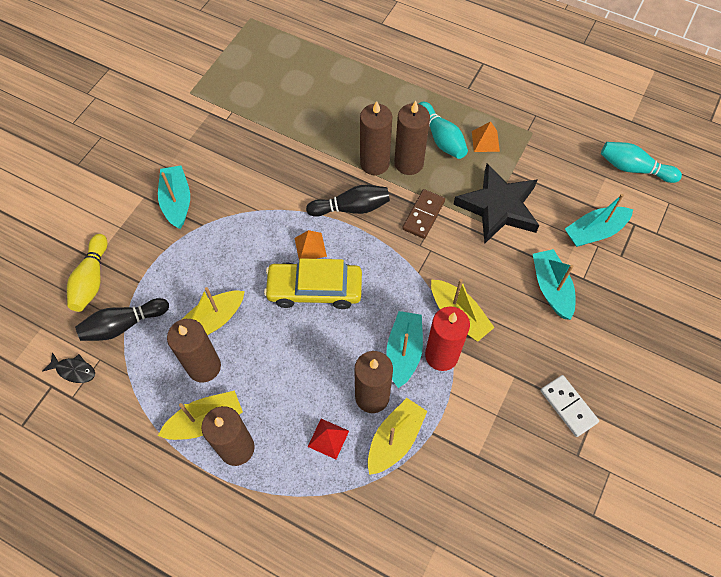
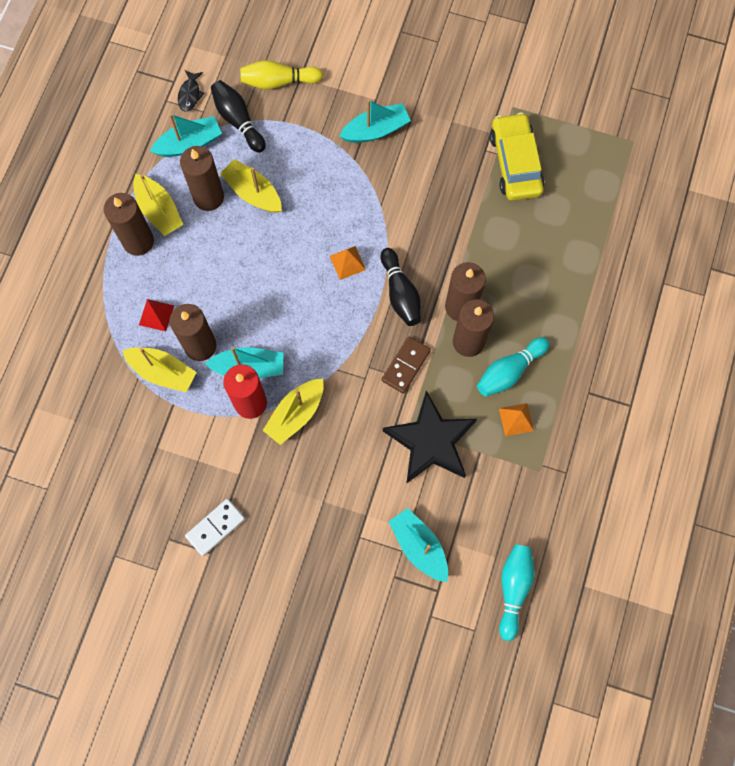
camera: 80 degrees right, 10 degrees up
yellow car [264,258,362,309] -> yellow car moved to [490,112,544,201]
brown domino [402,189,445,239] -> brown domino turned 75 degrees counterclockwise [381,336,431,394]
turquoise boat [533,249,576,320] -> turquoise boat moved to [150,114,222,157]

